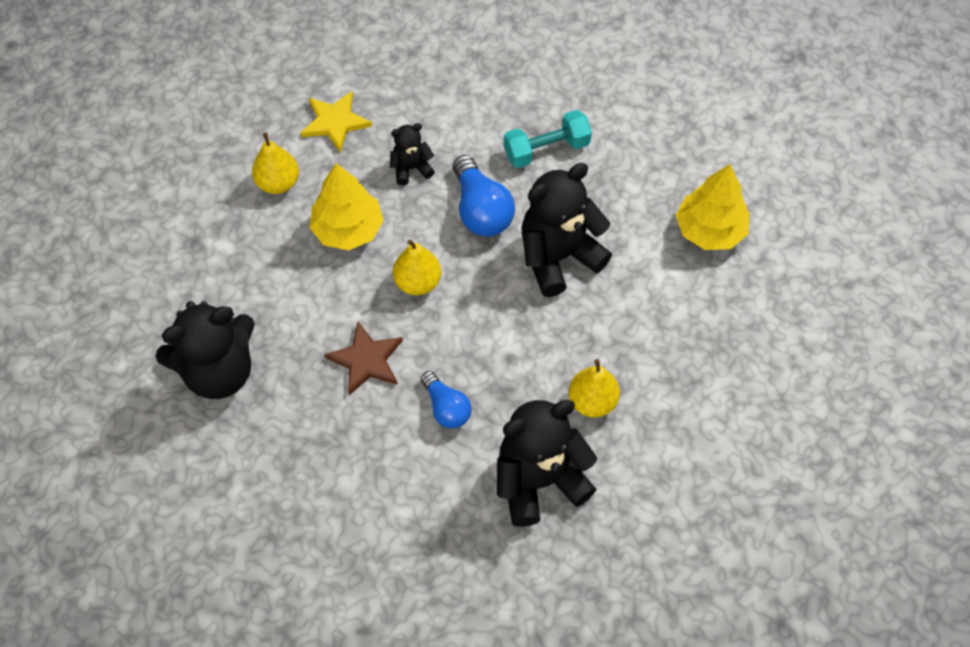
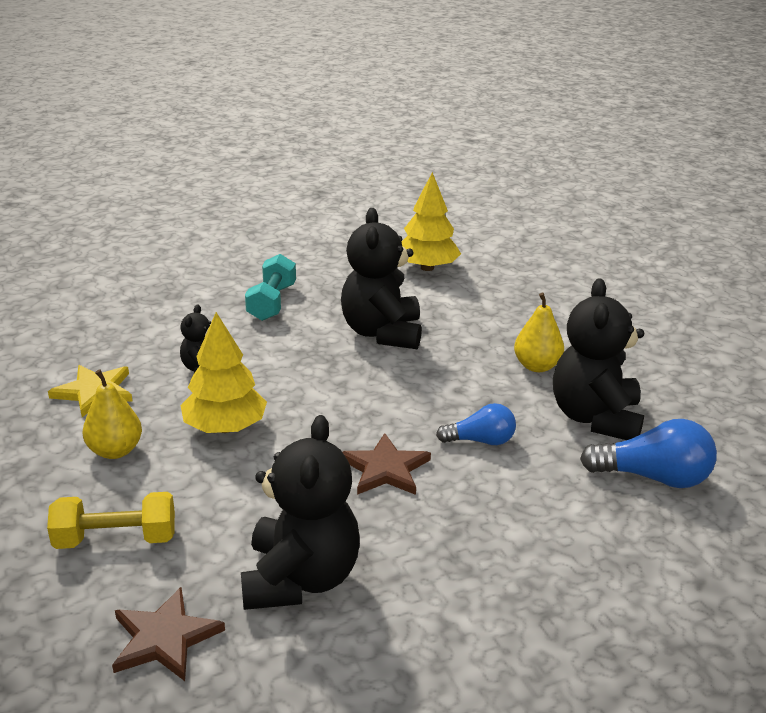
camera: 60 degrees left, 30 degrees down
yellow pear [393,239,441,295] -> none
blue light bulb [453,155,515,237] -> blue light bulb moved to [580,419,717,488]
none -> yellow dumbbell [47,492,175,549]
none -> brown star [112,587,225,681]

